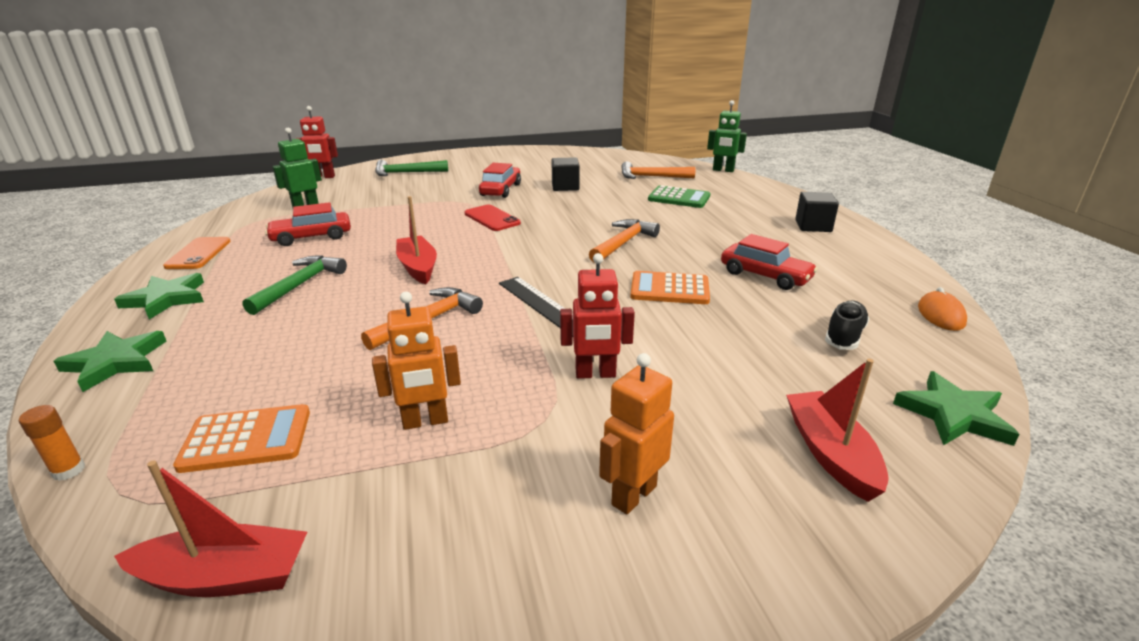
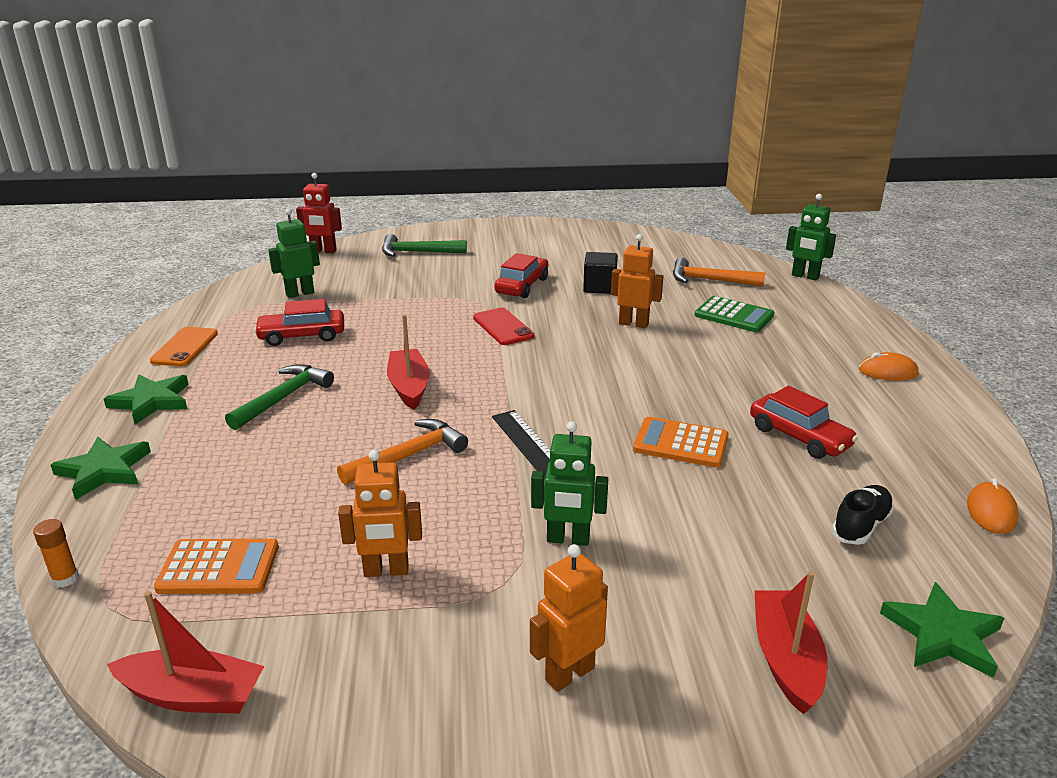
camera: 10 degrees right, 0 degrees up
red robot [560,253,635,379] -> green robot [531,421,608,546]
orange hammer [589,219,660,263] -> none
black cube [795,192,839,232] -> orange mouse [859,352,919,381]
none -> orange robot [611,234,664,328]

